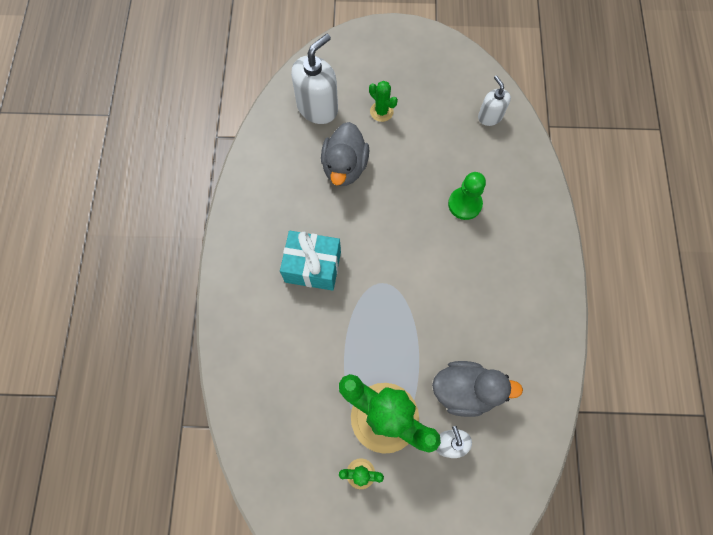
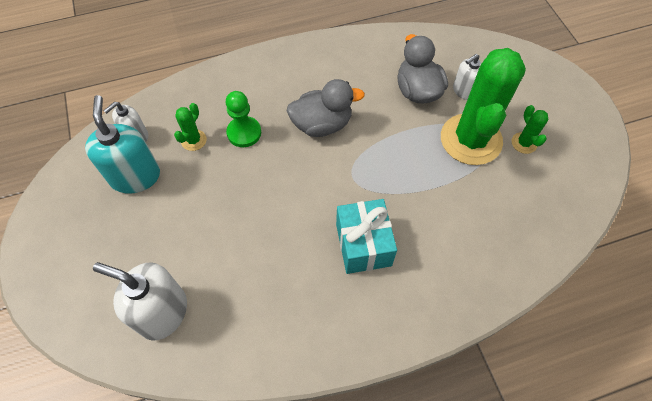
camera: 110 degrees left, 10 degrees down
grey duck [321,122,369,186] -> grey duck moved to [287,79,365,137]
green cactus [369,81,398,122] -> green cactus moved to [174,103,207,151]
none -> turquoise soap dispenser [85,95,160,194]

